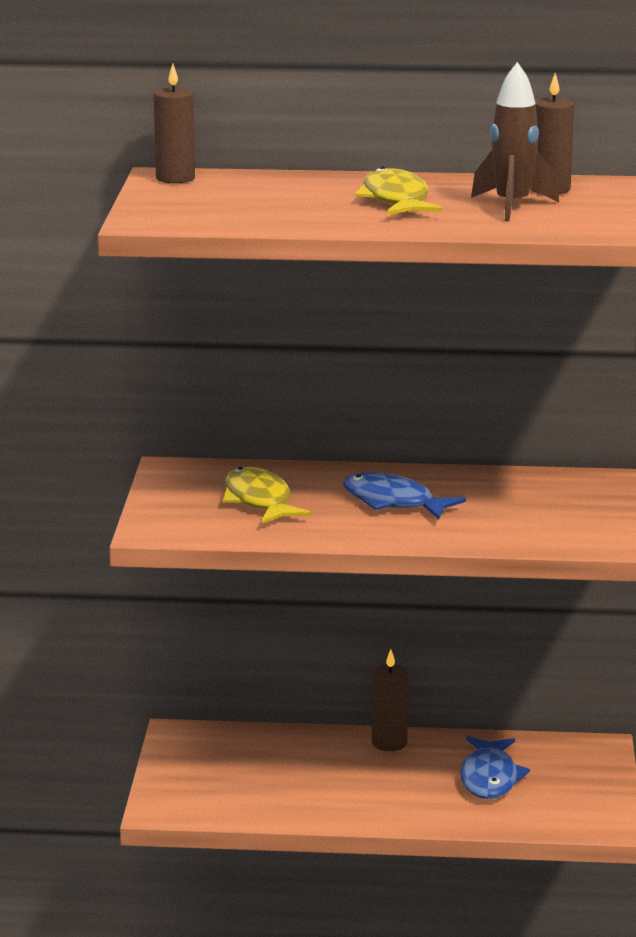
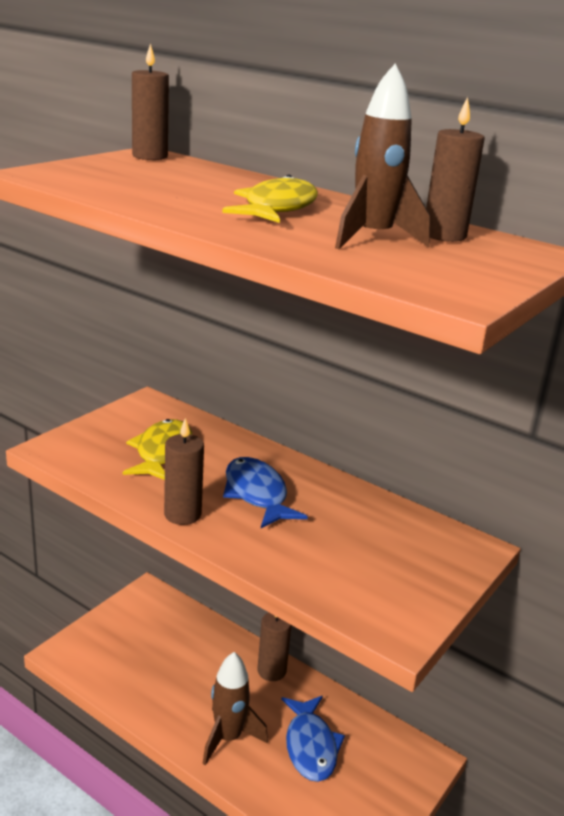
camera: 30 degrees right, 5 degrees up
blue fish [460,736,530,799] -> blue fish turned 45 degrees counterclockwise [281,696,345,782]
none -> brown candle [164,418,204,525]
none -> brown rocket [202,652,268,765]

